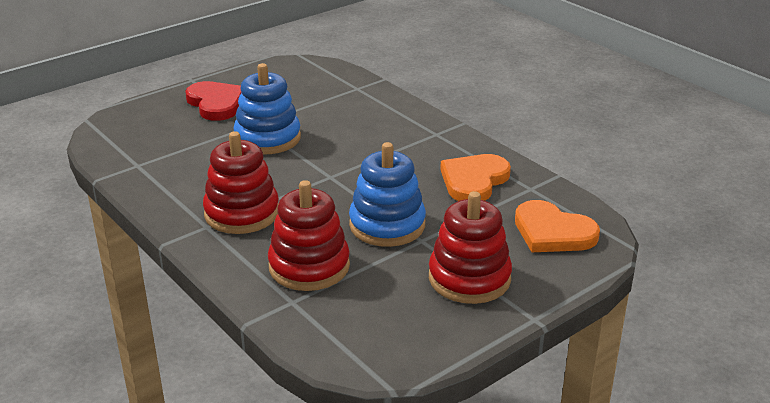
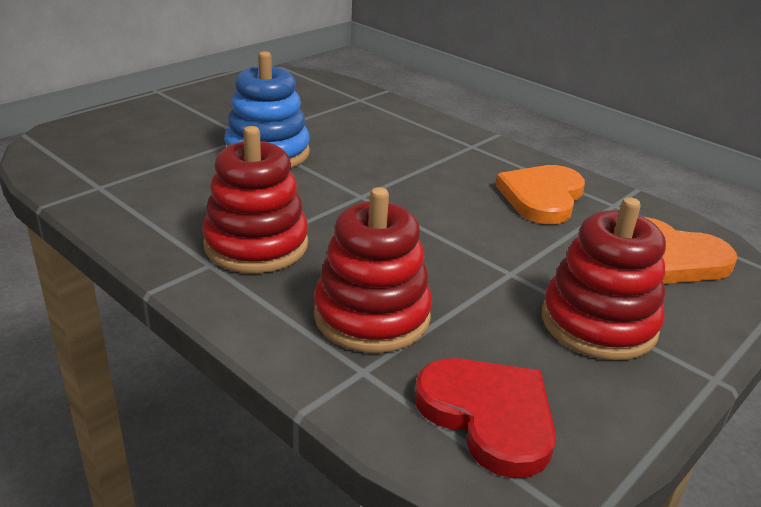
camera: 10 degrees left, 0 degrees up
red heart [185,81,242,121] -> red heart moved to [415,358,556,478]
blue stacking toy [349,142,426,247] -> none

